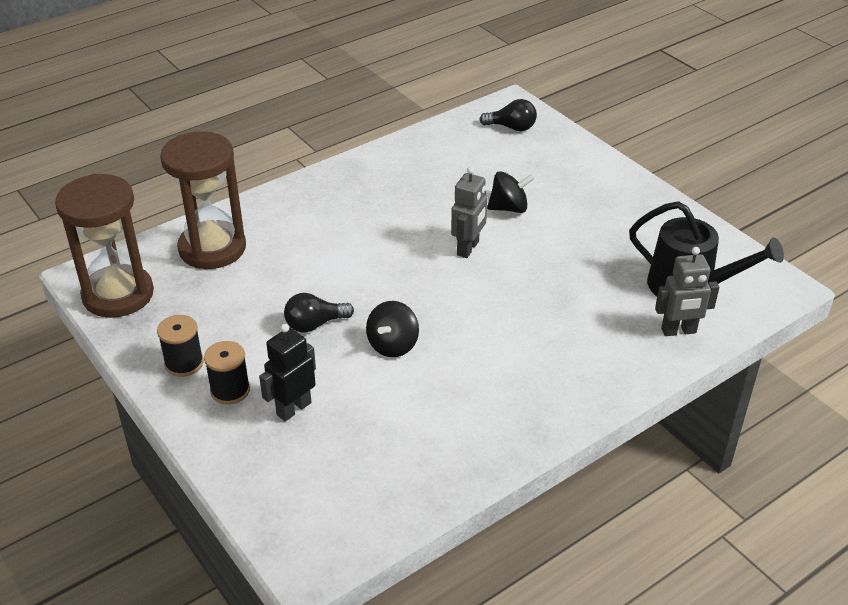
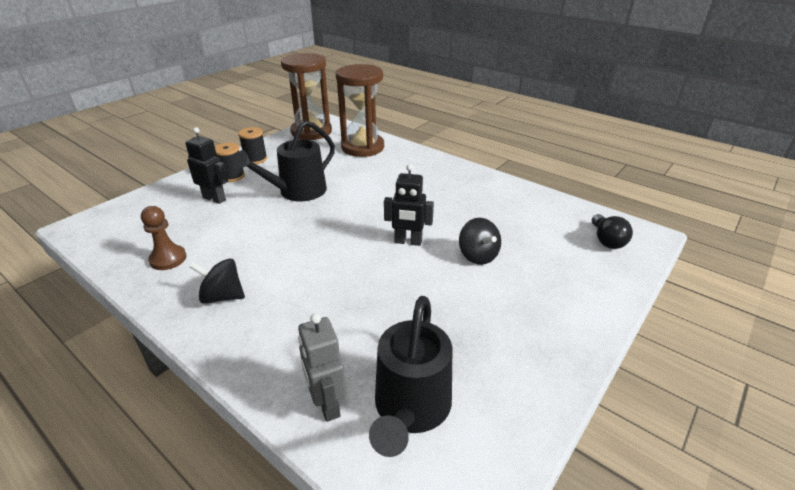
camera: 75 degrees right, 5 degrees down
black light bulb [284,293,354,332] -> black watering can [234,120,335,201]
black spinning top [366,301,419,357] -> black spinning top moved to [189,258,245,304]
grey robot [451,167,487,258] -> black robot [384,164,434,246]
none -> brown pawn [141,206,186,270]

